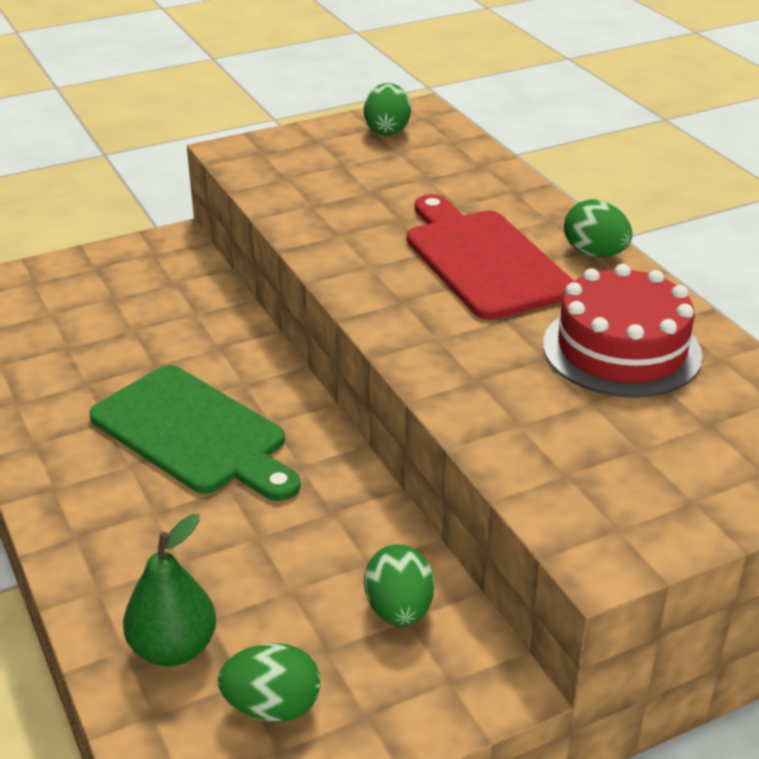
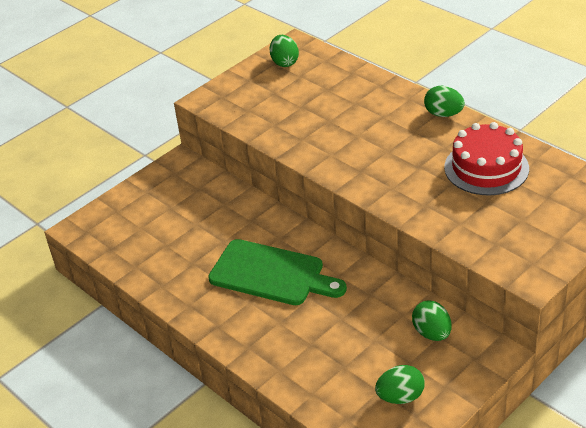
camera: 15 degrees left, 5 degrees up
green pear [123,514,216,667] -> none
red cutting board [407,194,574,320] -> none

